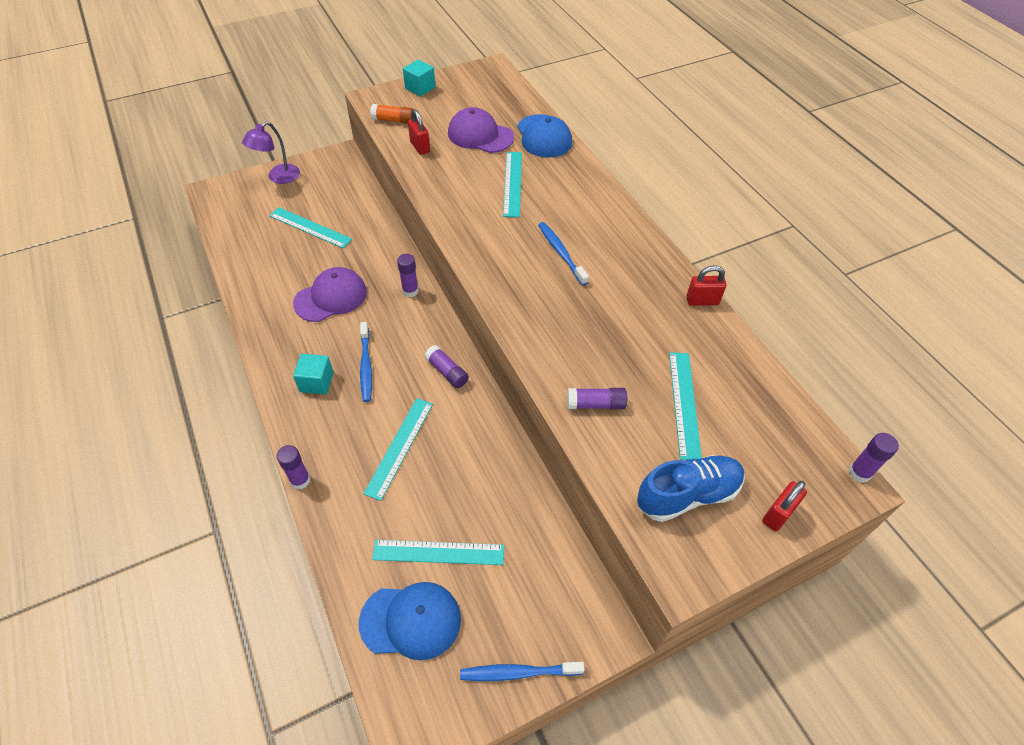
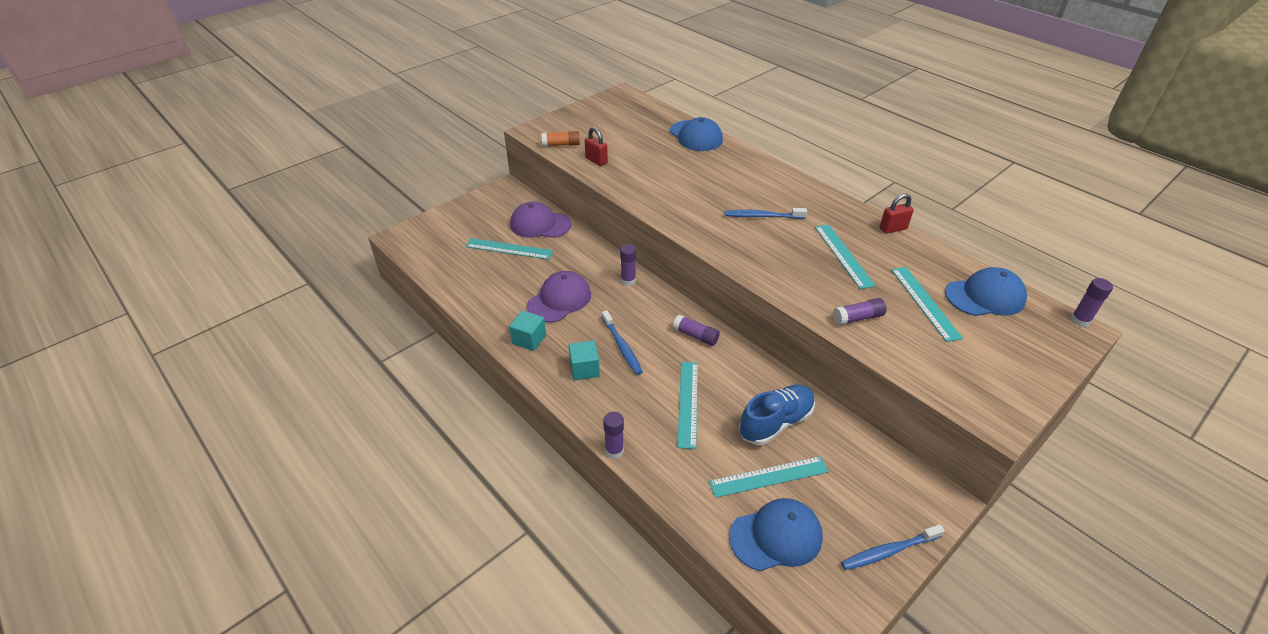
camera: 15 degrees left, 10 degrees down
purple lamp [242,122,300,184] -> none
turquoise cube [403,60,435,97] -> turquoise cube moved to [509,310,546,351]
purple cap [448,107,514,153] -> purple cap moved to [510,202,572,238]
turquoise ruler [503,152,522,217] -> turquoise ruler moved to [815,224,876,289]
blue toothbrush [538,222,589,286] -> blue toothbrush turned 45 degrees counterclockwise [724,208,807,219]
blue shoe [637,455,745,522] -> blue shoe moved to [739,385,815,445]
red padlock [762,481,807,531] -> none
none -> blue cap [945,267,1027,316]

